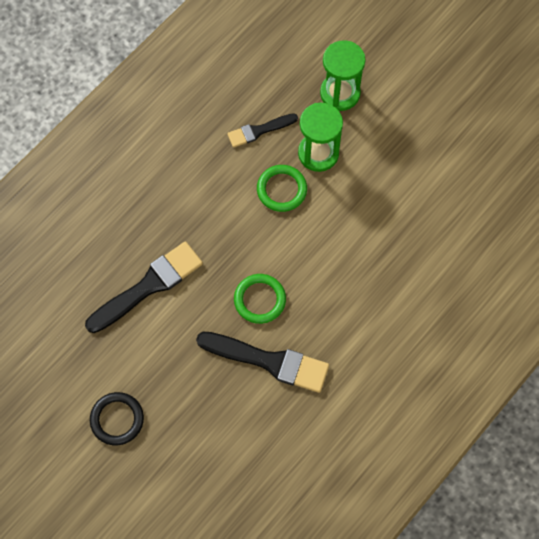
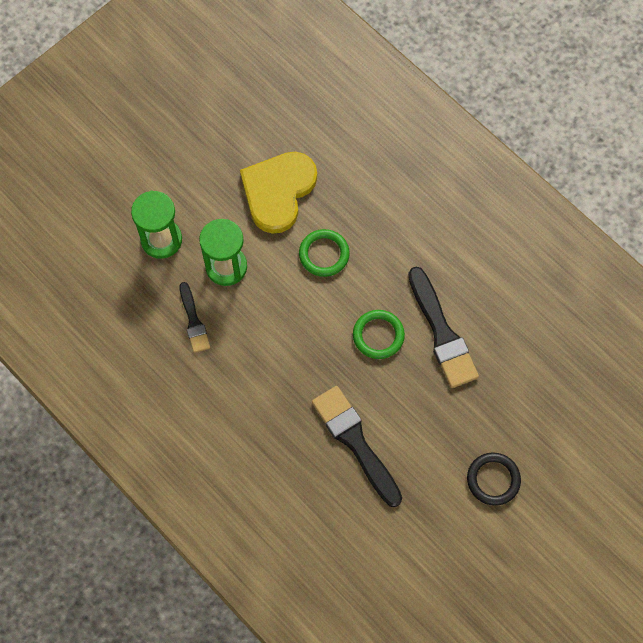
camera: 85 degrees left, 0 degrees up
black brush [196,332,329,393] -> black brush turned 135 degrees clockwise [408,267,479,388]
green ring [257,165,307,212] -> green ring moved to [299,229,350,277]
none -> yellow heart [240,152,317,234]

